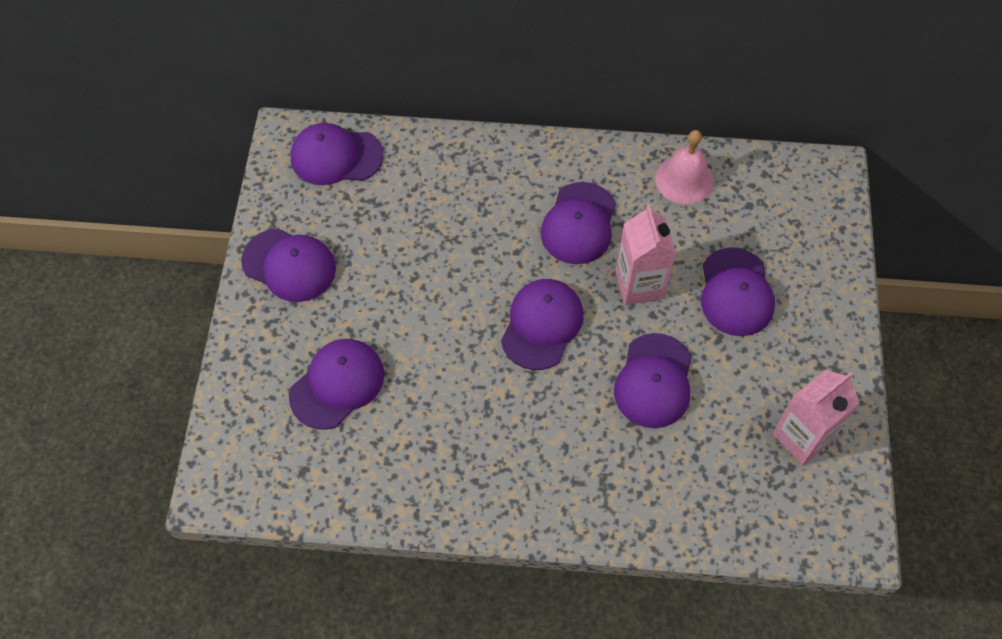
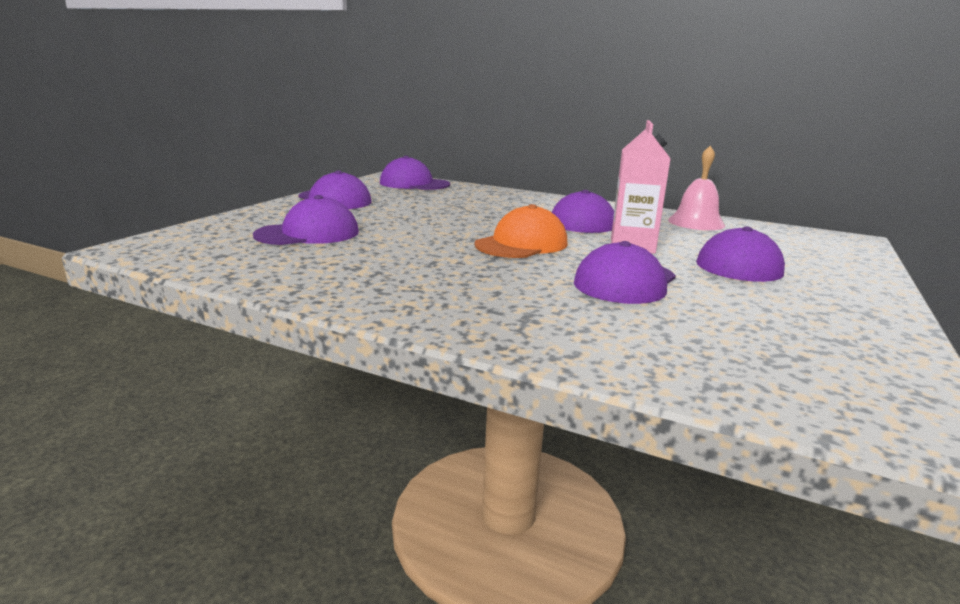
camera: 20 degrees right, 40 degrees down
purple cap [501,279,583,370] -> orange cap [475,204,568,258]
pink carton [772,370,860,465] -> none

